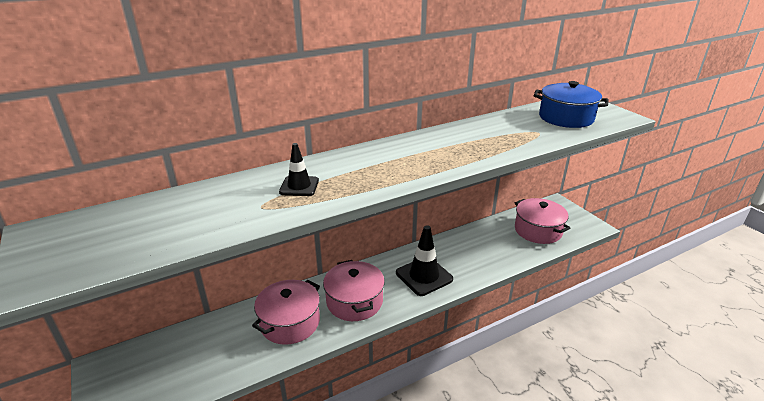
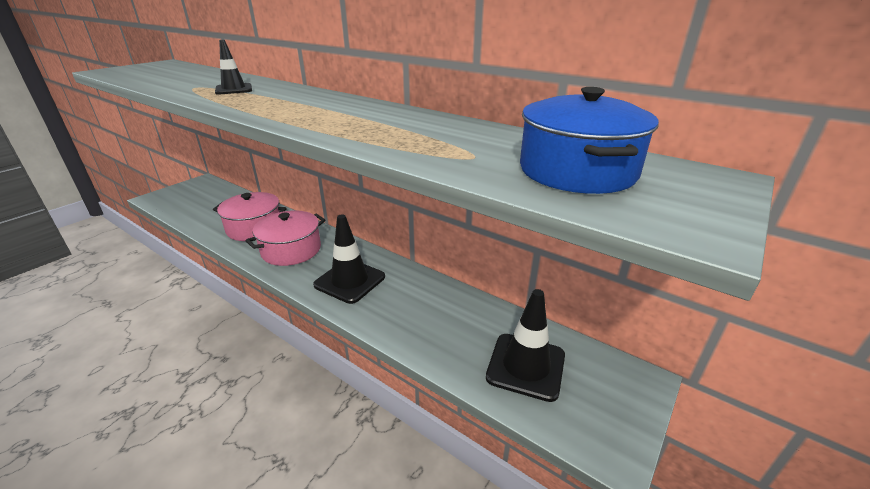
camera: 65 degrees right, 0 degrees up
pink pot [515,198,571,244] -> black traffic cone [486,289,565,402]

